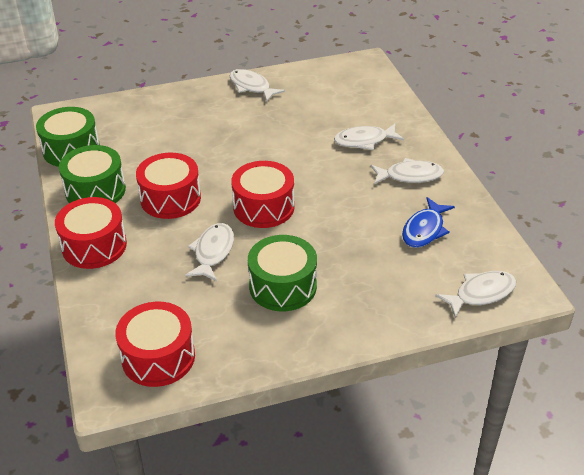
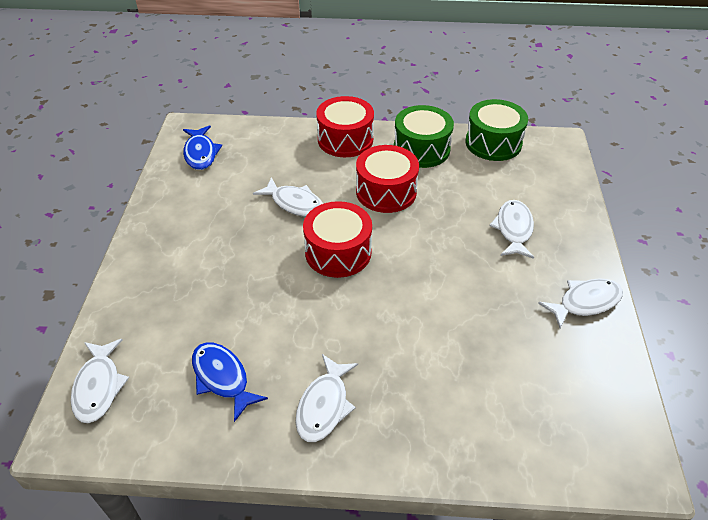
camera: 110 degrees right, 5 degrees up
red drum [115,302,195,387] -> blue fish [183,125,222,170]
green drum [248,235,317,311] -> none
white fish [334,124,404,150] -> white fish moved to [489,200,534,259]

